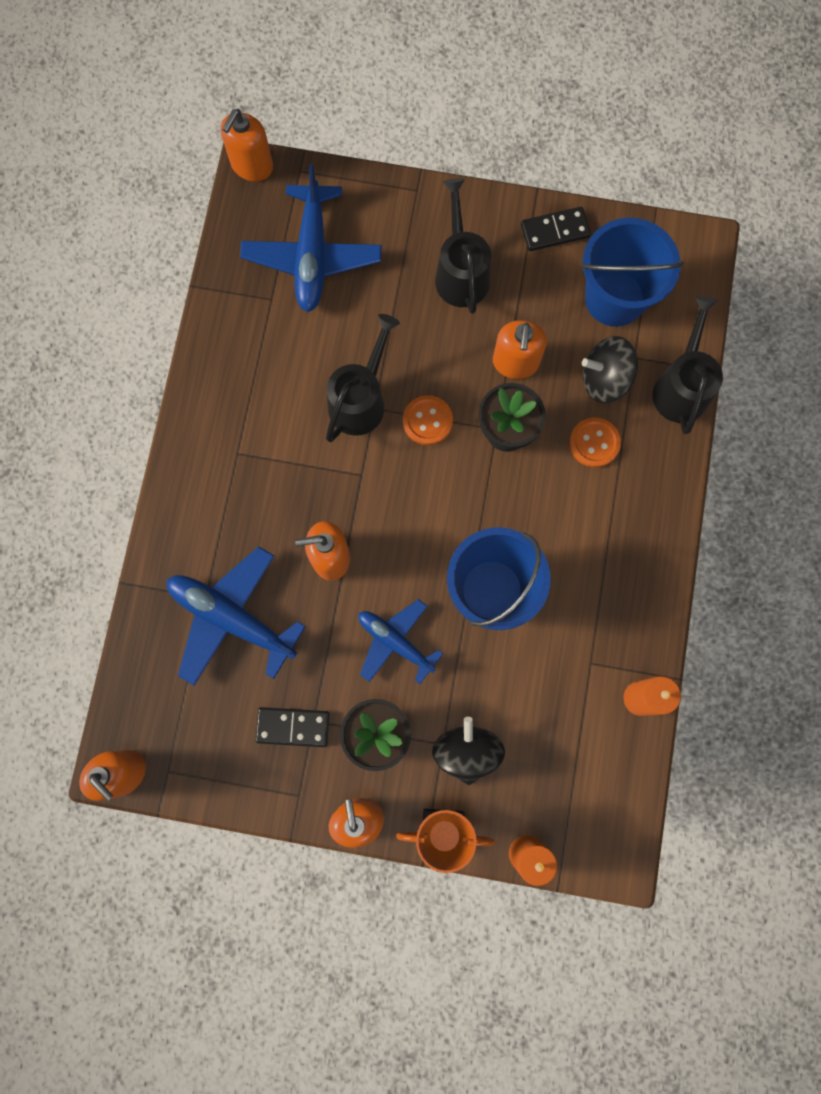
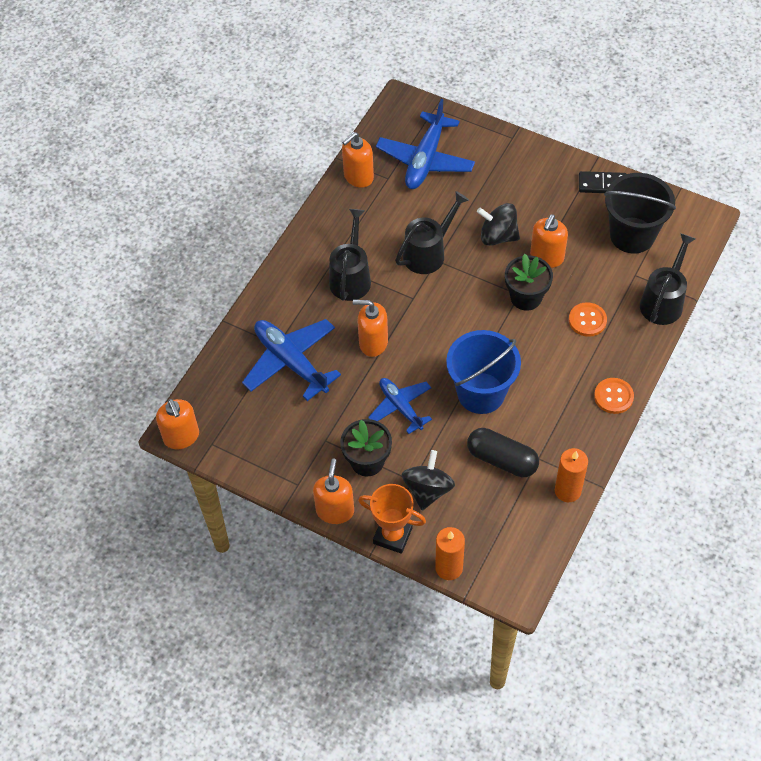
camera: 20 degrees right, 20 degrees down
orange soap dispenser [221,109,273,181] -> orange soap dispenser moved to [342,132,374,188]
black domino [256,707,329,747] -> none
orange button [403,395,453,445] -> orange button moved to [594,378,634,414]
black watering can [435,178,491,314] -> black watering can moved to [329,209,371,301]
blue bucket [581,218,684,327] -> black bucket [604,173,676,254]
black spinning top [582,336,638,403] -> black spinning top moved to [477,203,520,246]
none -> black capsule [467,428,539,477]

